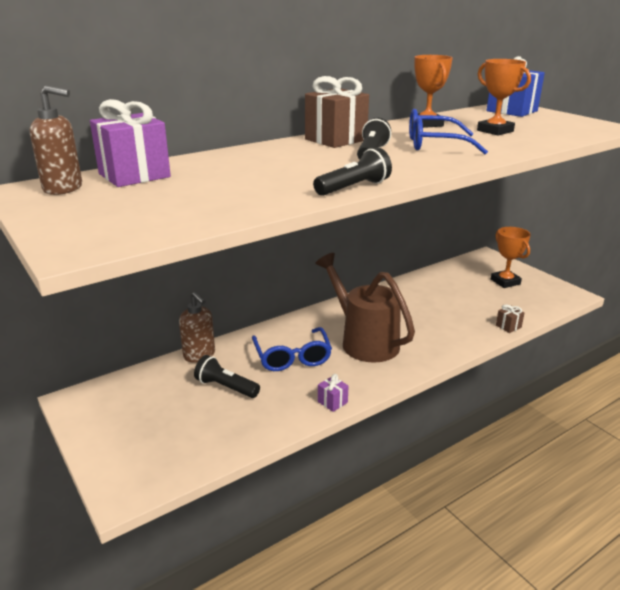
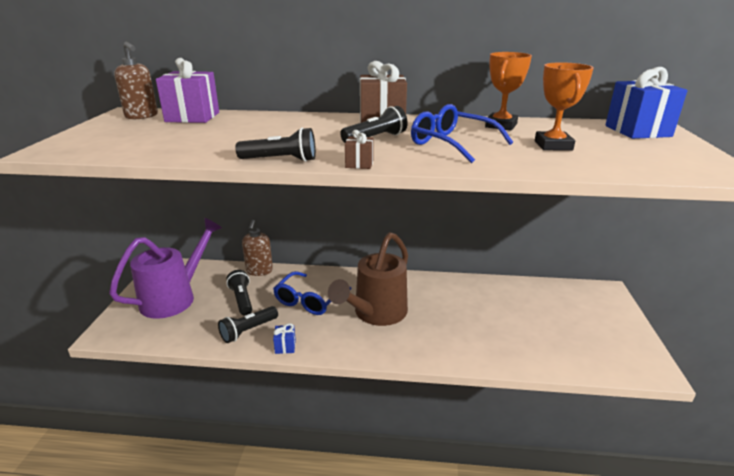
camera: 40 degrees right, 0 degrees up
brown watering can [315,253,415,363] -> brown watering can turned 150 degrees counterclockwise [328,232,408,326]
purple gift [318,374,349,412] -> blue gift [273,323,296,354]
orange trophy [491,227,531,288] -> none
brown gift [496,305,524,333] -> brown gift moved to [345,130,374,169]
none -> purple watering can [109,218,222,319]
none -> black flashlight [218,306,278,343]

